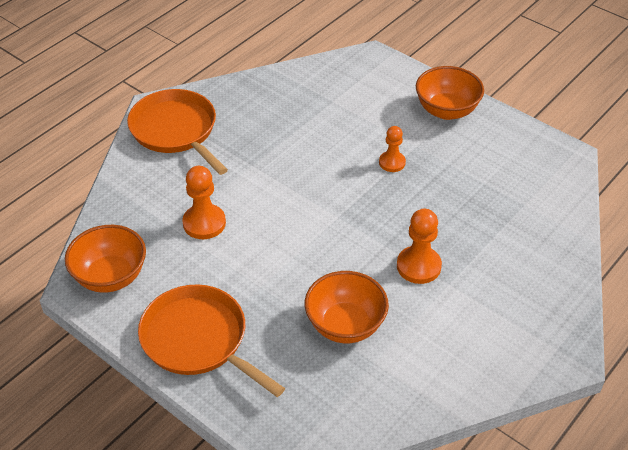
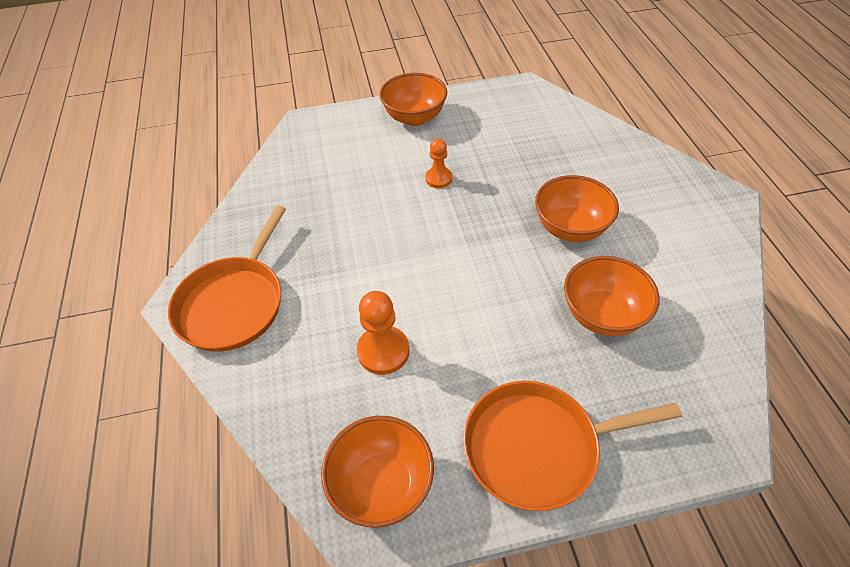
camera: 50 degrees left, 5 degrees up
orange pan [127,89,228,175] -> orange pan turned 75 degrees counterclockwise [168,206,286,352]
orange pawn [397,208,442,284] -> orange bowl [535,175,619,242]

